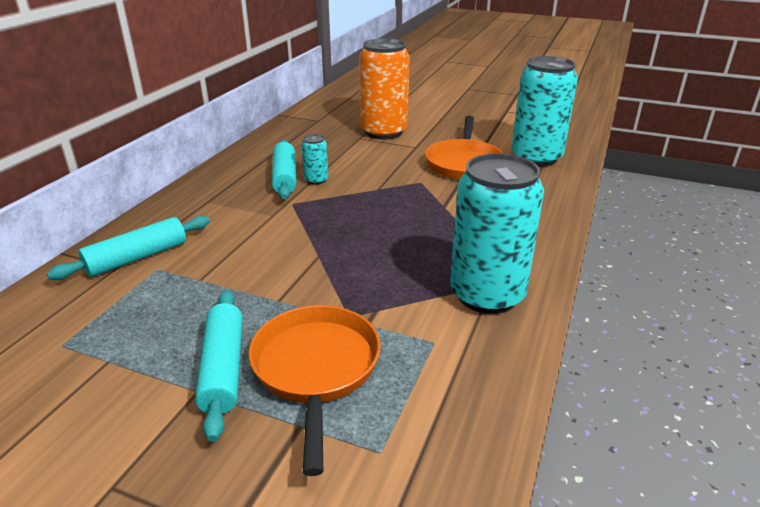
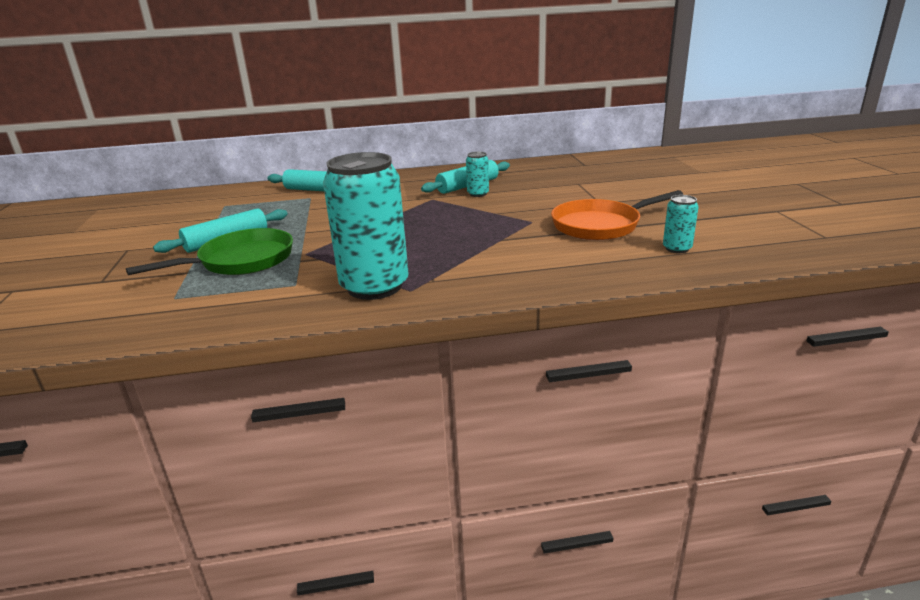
camera: 60 degrees right, 5 degrees down
orange pan [249,305,380,476] -> green pan [126,228,293,275]
orange can [359,38,410,139] -> none
turquoise can [511,56,578,167] -> turquoise can [663,195,699,253], size x0.44

